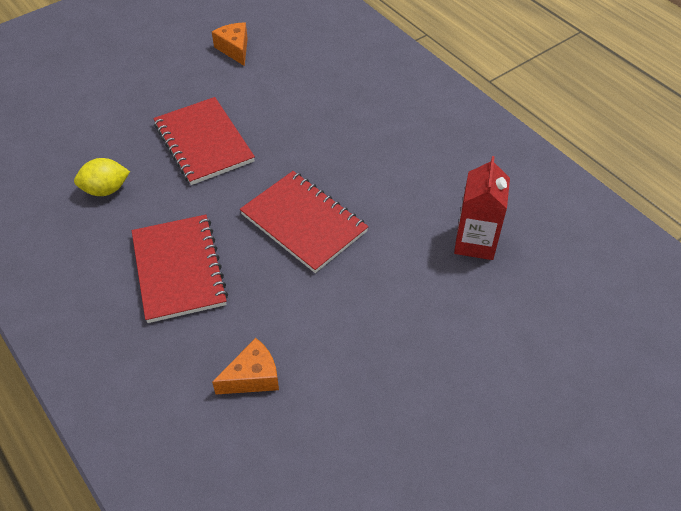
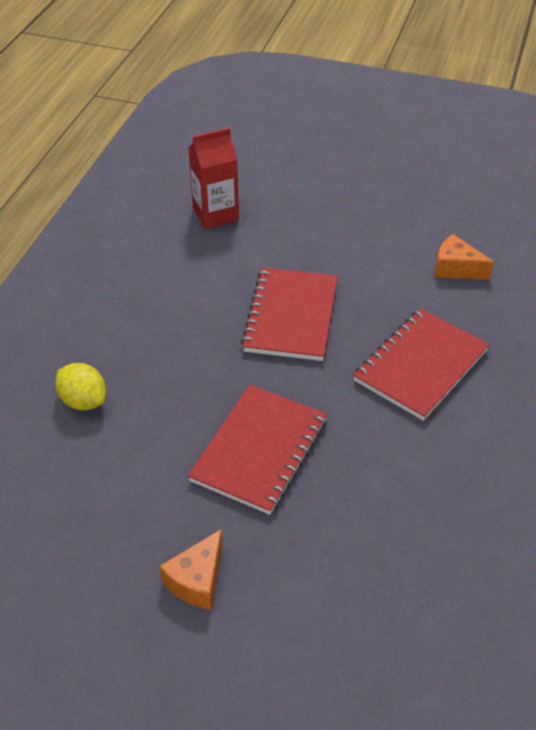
camera: 125 degrees left, 5 degrees down
yellow lemon [74,158,130,196] -> yellow lemon moved to [55,363,106,410]
orange cheese [212,22,248,66] -> orange cheese moved to [159,529,223,610]

